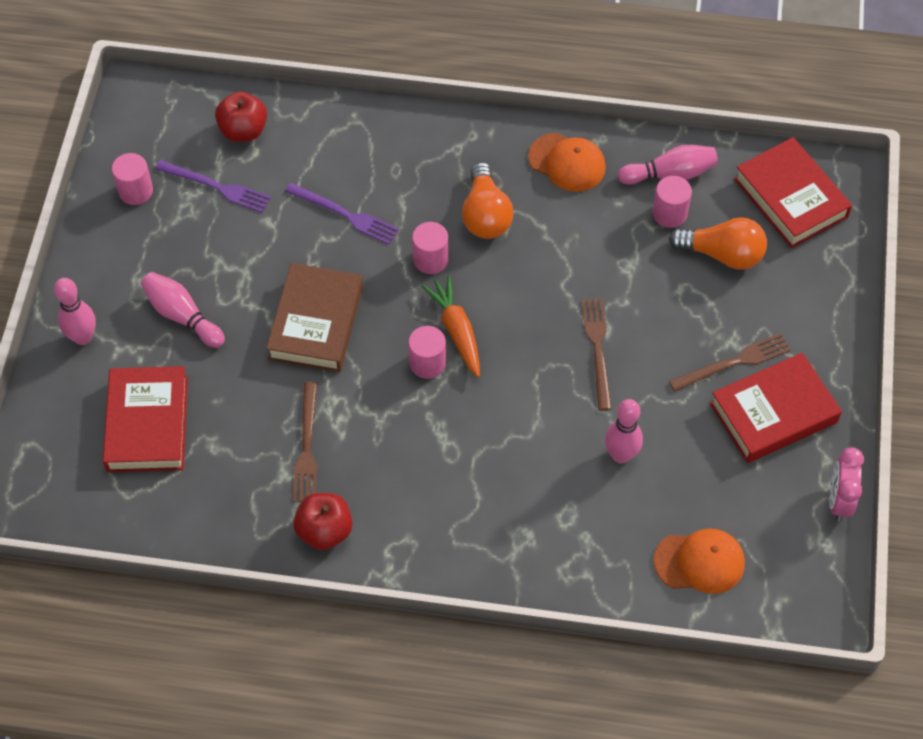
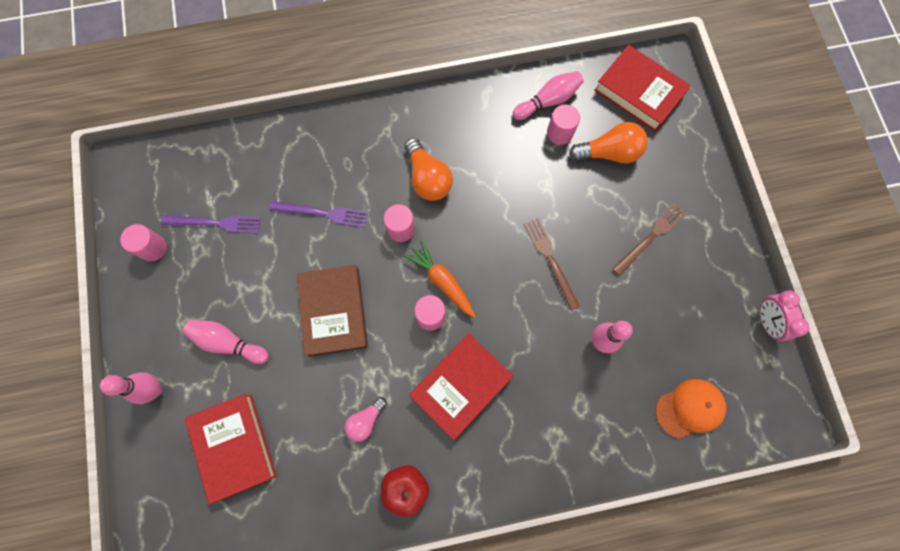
camera: 20 degrees left, 15 degrees up
red apple [215,92,267,142] -> none
brown fork [293,382,317,502] -> pink light bulb [345,397,387,442]
orange cap [528,133,606,192] -> none
red book [710,353,842,463] -> red book moved to [409,333,513,440]

